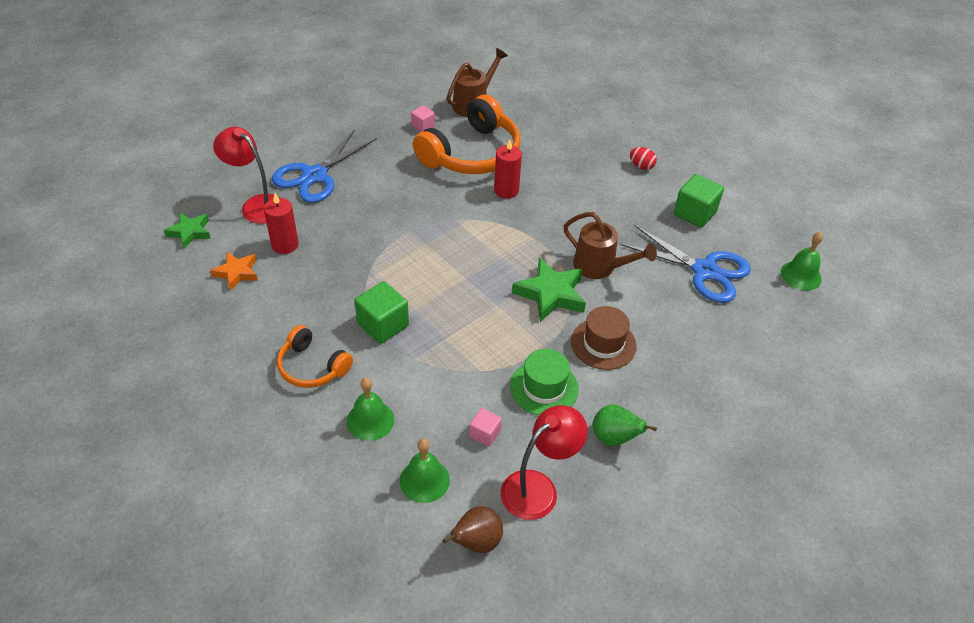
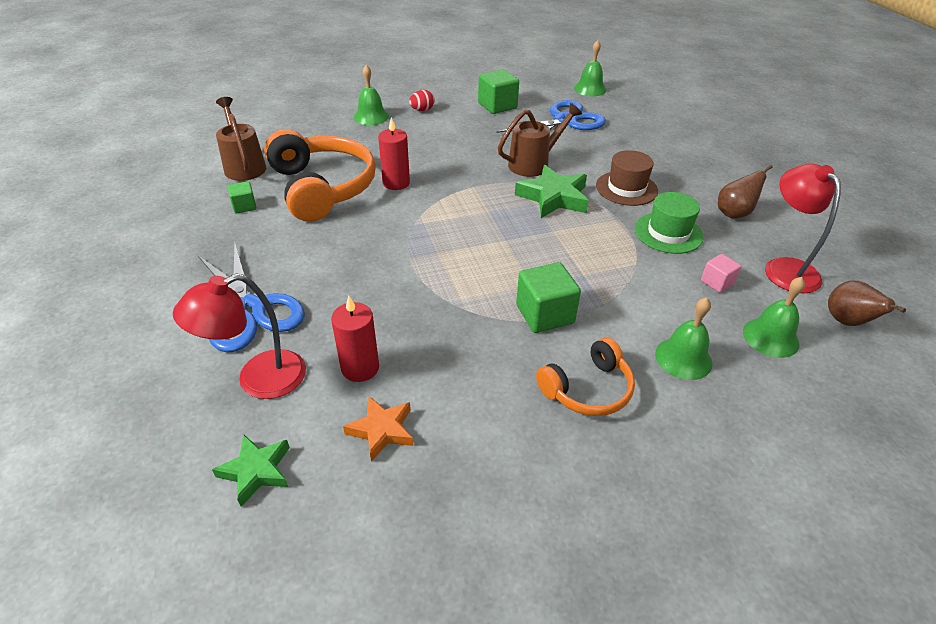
camera: 65 degrees left, 5 degrees down
pink cube [411,105,435,132] -> green cube [228,181,257,214]
green pear [593,404,657,446] -> brown pear [718,165,773,218]
none -> green bell [354,65,389,125]

